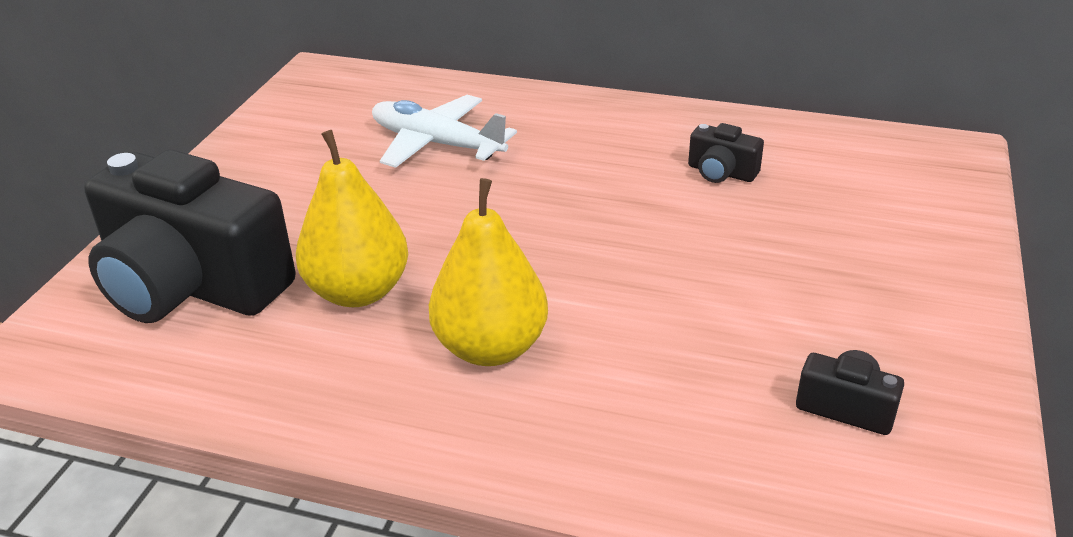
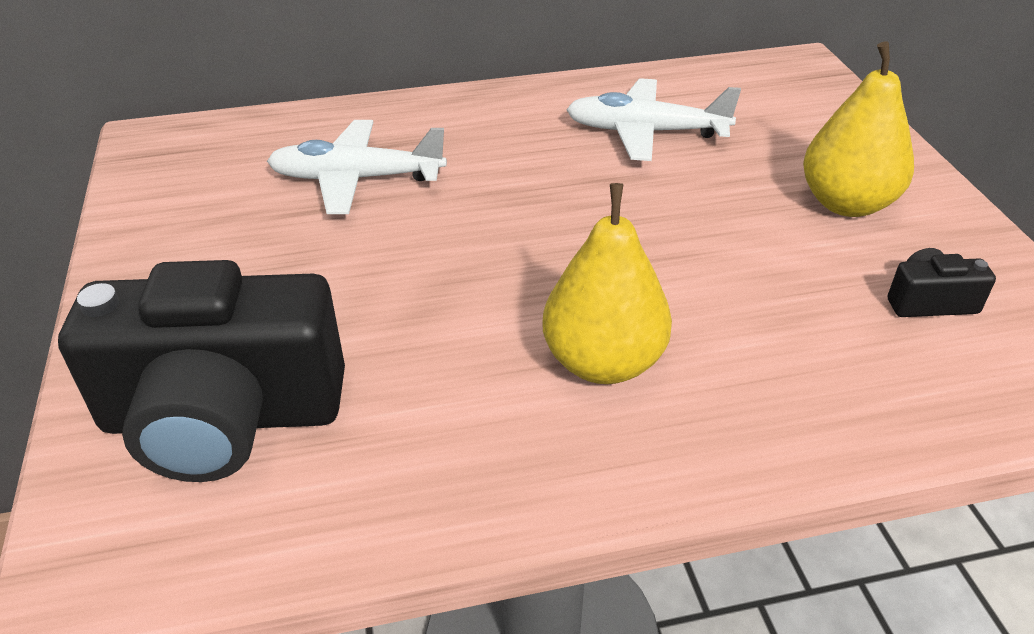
camera: 30 degrees left, 5 degrees up
yellow pear [296,130,408,307] -> yellow pear moved to [803,41,914,217]
black camera [688,123,764,183] -> white plane [566,78,741,161]

